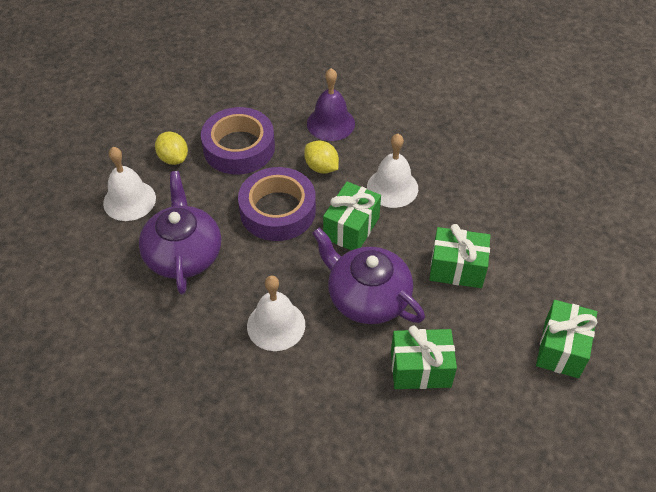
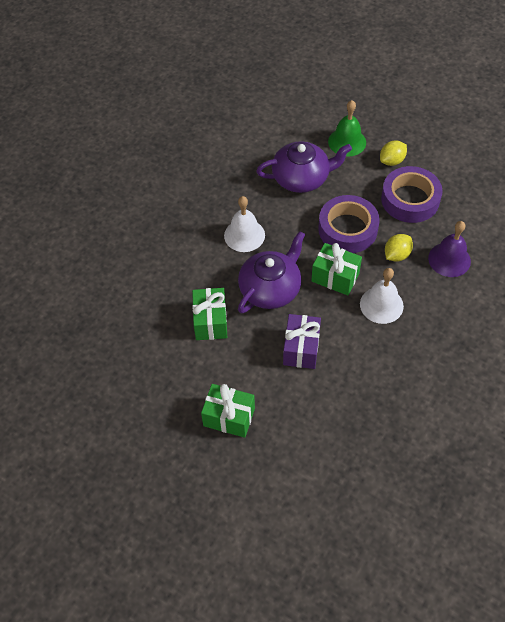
camera: 90 degrees right, 5 degrees up
white bell [103,147,156,221] -> green bell [328,100,366,157]
green gift [429,224,490,288] -> purple gift [283,314,321,369]

